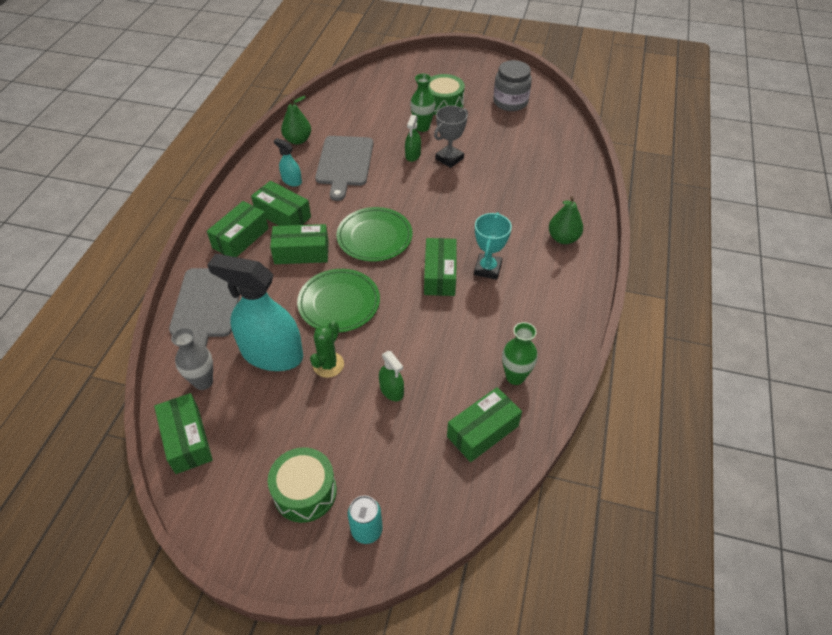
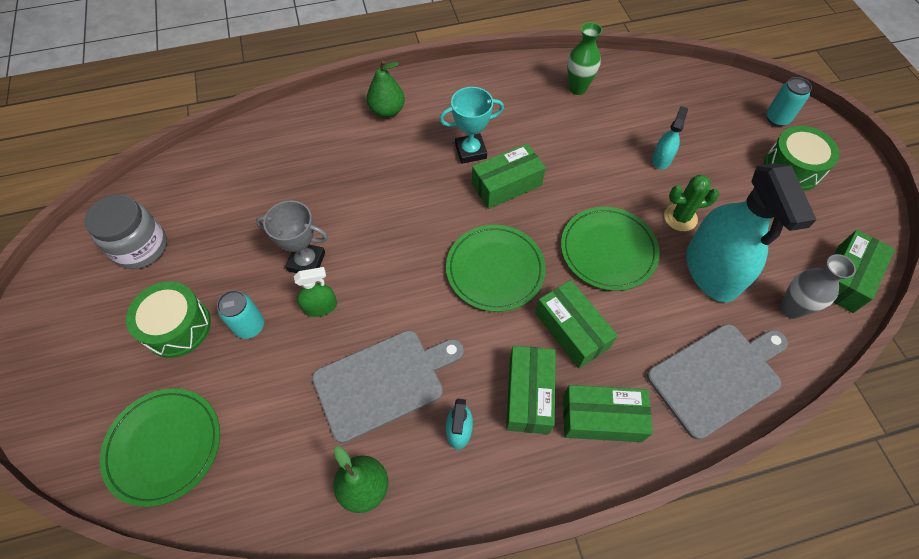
camera: 120 degrees left, 10 degrees up
green spray bottle [379,351,404,401] -> turquoise spray bottle [652,106,688,169]
green vase [410,74,436,132] -> turquoise can [217,290,264,339]
green box [447,387,522,462] -> none
none -> green plate [100,388,220,507]

